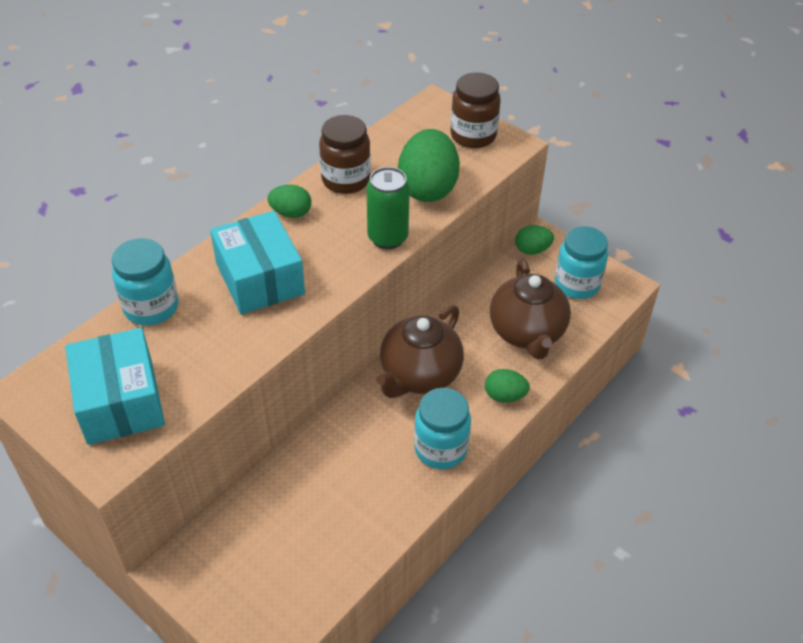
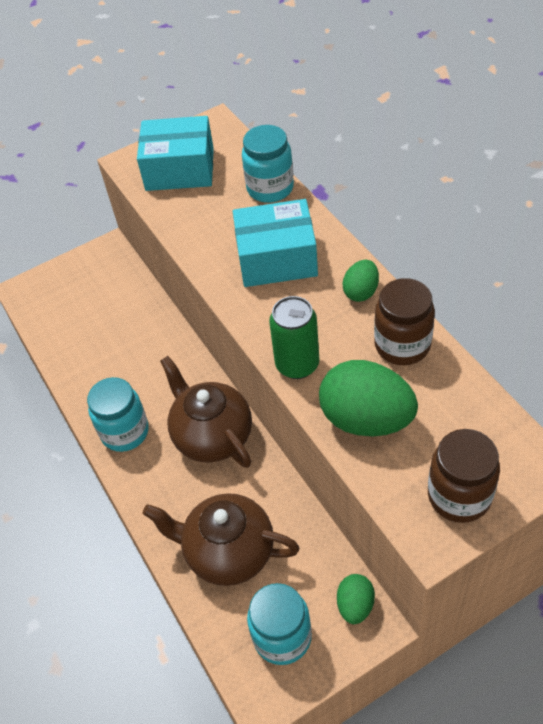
camera: 115 degrees right, 5 degrees up
green egg [485,369,530,403] -> none

